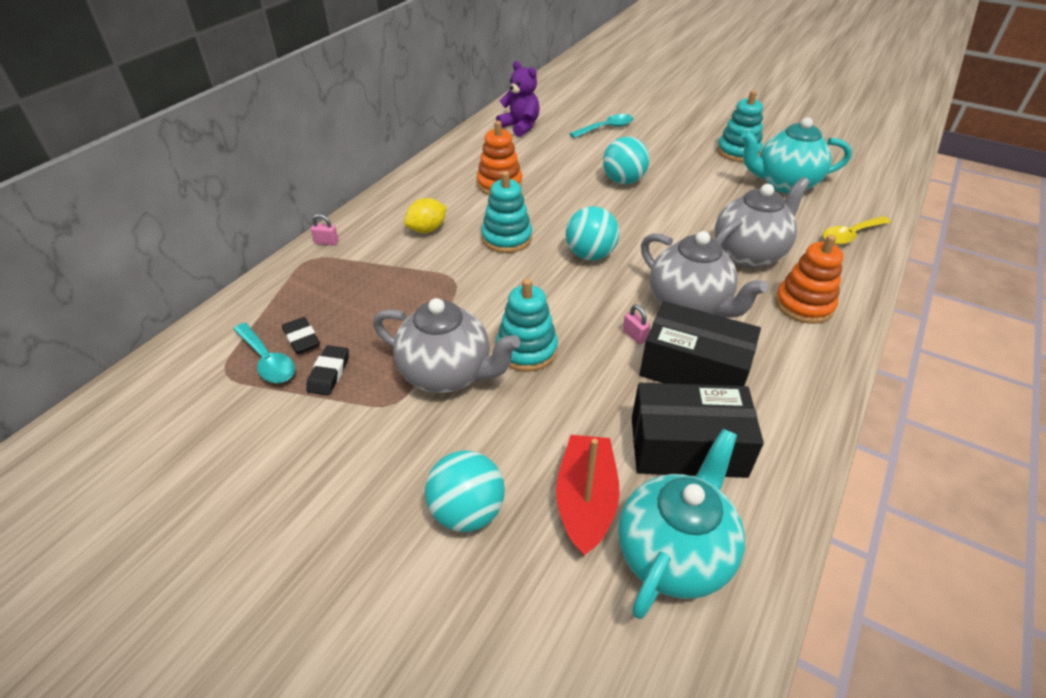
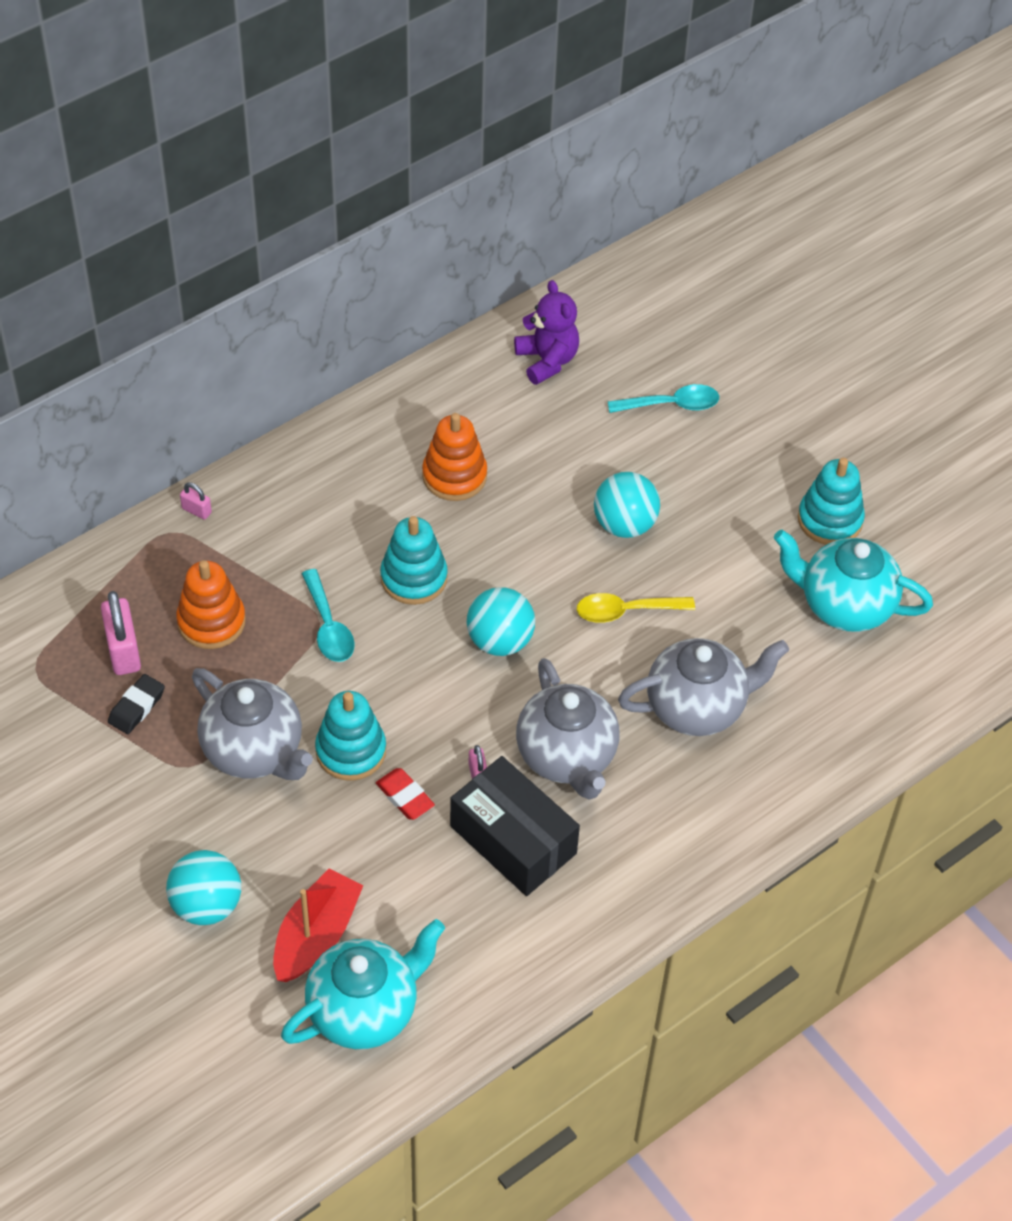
camera: 20 degrees right, 10 degrees up
turquoise spoon [233,323,295,383] -> turquoise spoon moved to [301,569,355,662]
black eraser [282,317,320,354] -> pink padlock [101,591,141,675]
yellow lemon [404,198,447,233] -> none
black box [632,383,764,478] -> none
orange stacking toy [775,235,844,324] -> orange stacking toy moved to [176,560,246,649]
yellow spoon [823,216,891,245] -> yellow spoon moved to [577,593,695,623]
none -> red eraser [376,768,435,820]

